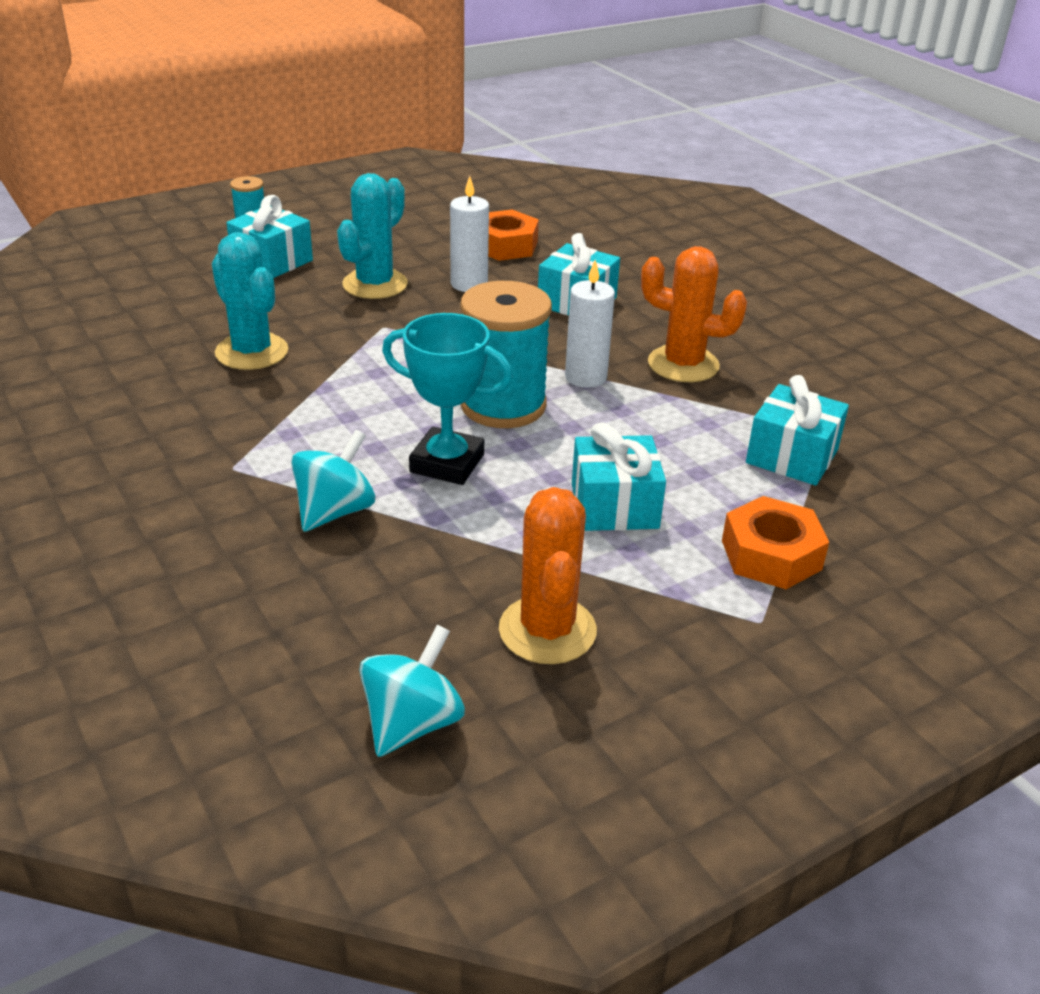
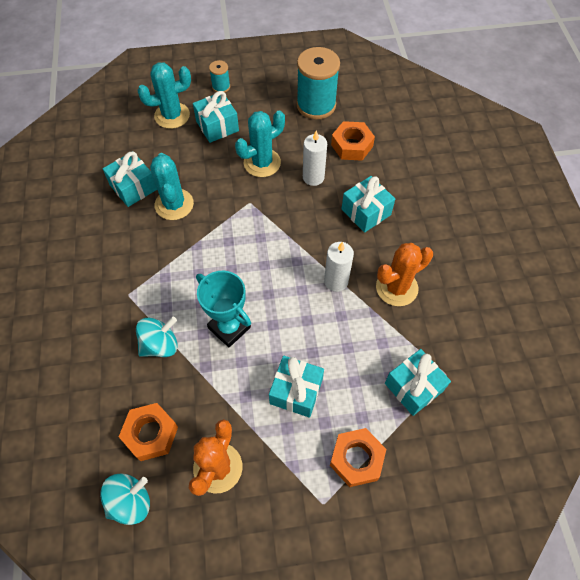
camera: 25 degrees right, 25 degrees up
turquoise spool [460,281,552,428] -> turquoise spool moved to [296,47,340,120]
orange cactus [641,246,747,382] -> orange cactus turned 75 degrees counterclockwise [376,243,433,306]
none -> turquoise gift [103,151,157,207]
none -> orange nut [119,403,178,461]
none -> turquoise cactus [137,62,191,129]

